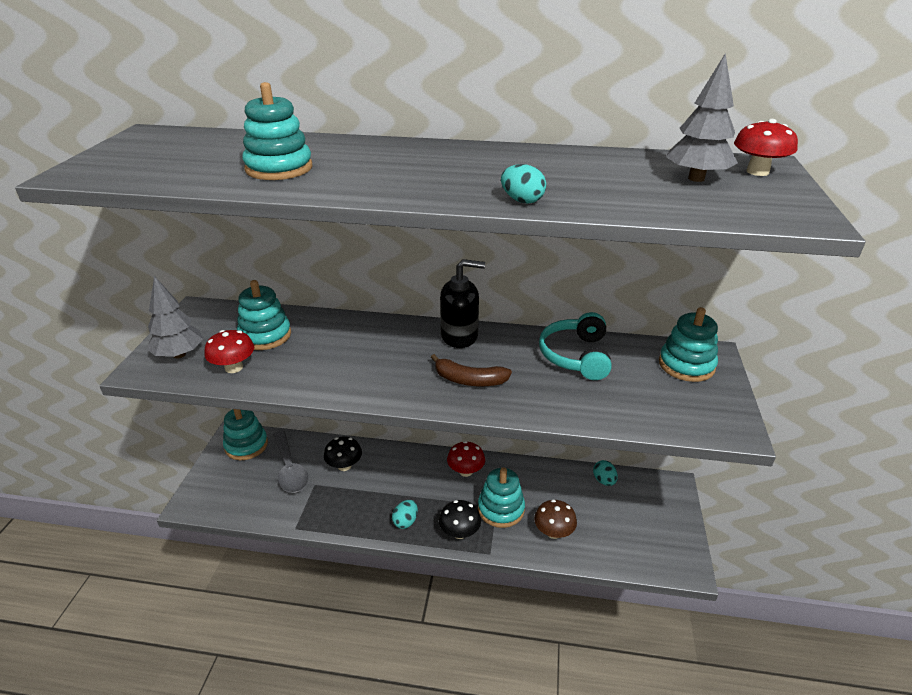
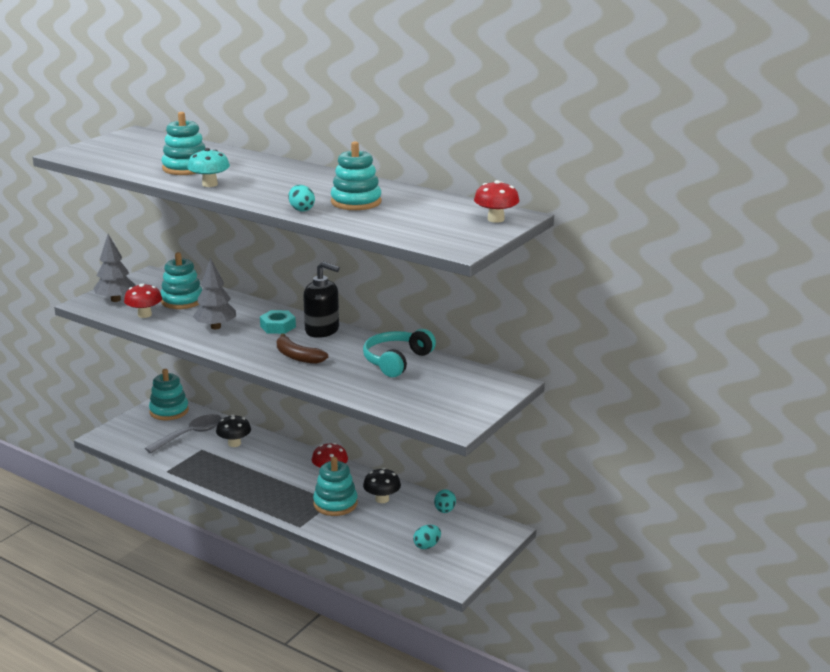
camera: 25 degrees right, 10 degrees down
grey spoon [273,431,309,493] -> grey spoon turned 135 degrees counterclockwise [145,414,222,453]
turquoise egg [392,500,418,529] -> turquoise egg moved to [413,525,441,549]
black mushroom [439,500,481,539] -> black mushroom moved to [363,468,401,503]
brown mushroom [534,500,577,539] -> none
turquoise stacking toy [659,307,718,382] -> turquoise stacking toy moved to [331,141,382,210]
grey tree [666,53,738,182] -> grey tree moved to [193,258,236,329]
none -> turquoise mushroom [187,148,230,187]
none -> turquoise nut [260,310,296,334]

